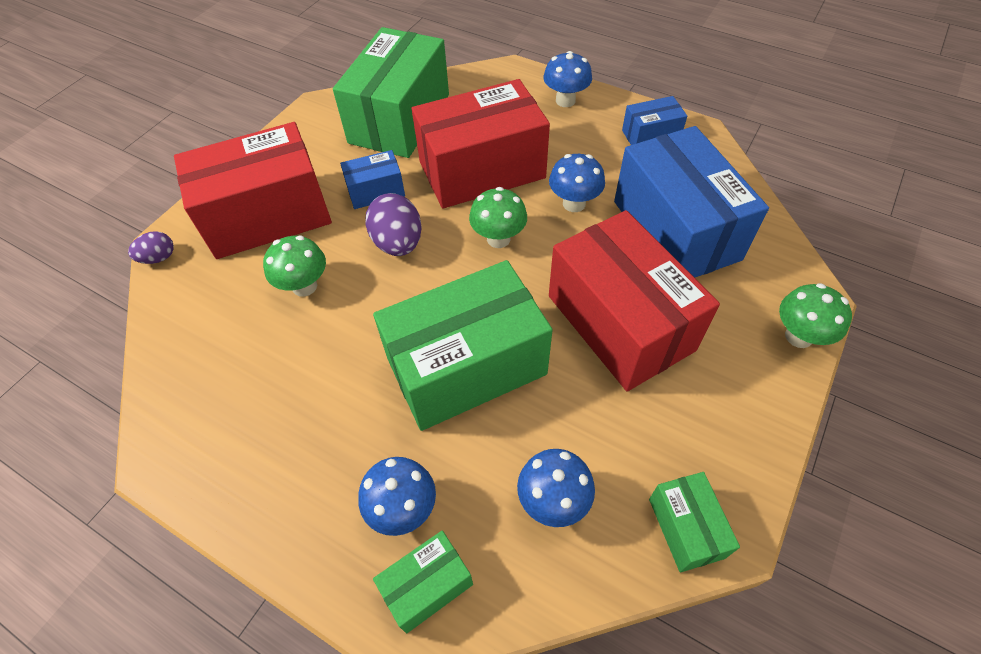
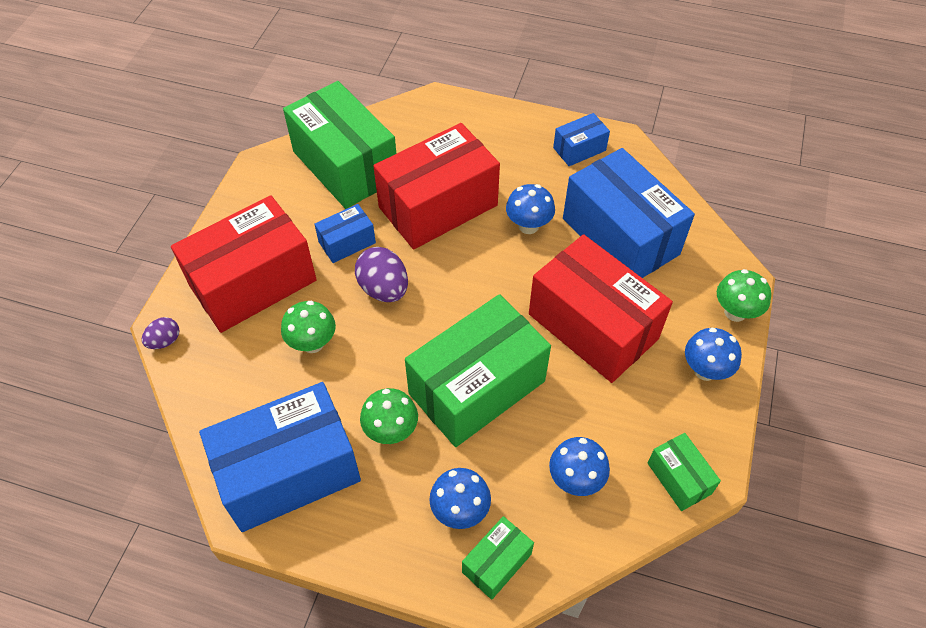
camera: 15 degrees left, 0 degrees up
green box [333,27,449,158] -> green box turned 45 degrees counterclockwise [283,81,396,209]
green mushroom [469,187,527,248] -> green mushroom moved to [360,388,418,444]
blue mushroom [543,51,592,107] -> blue mushroom moved to [685,328,742,381]
none -> blue box [199,382,361,532]

